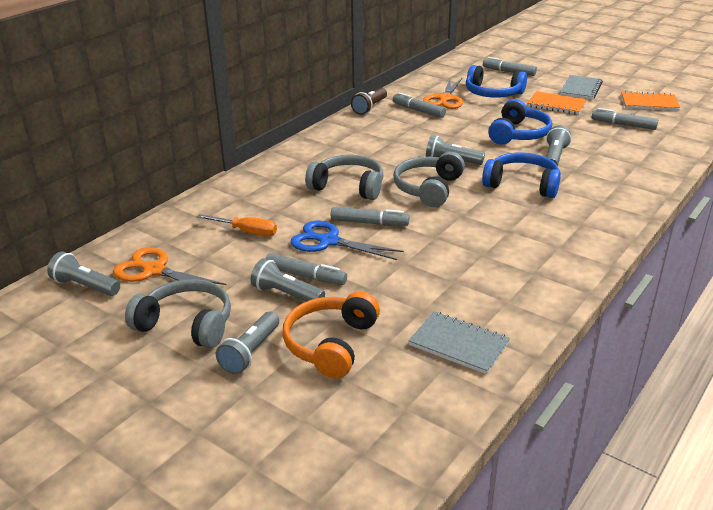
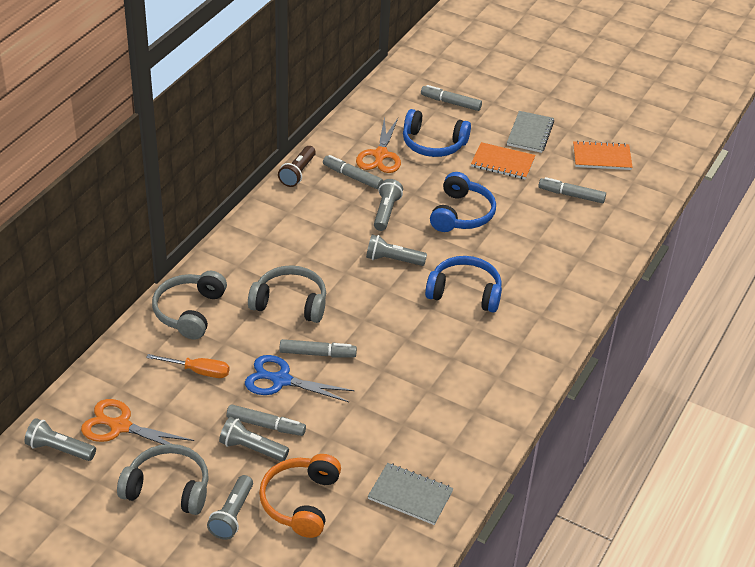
camera: 10 degrees left, 10 degrees up
grey headphones [393,152,465,207] -> grey headphones moved to [152,271,227,340]
grey flashlight [546,126,571,166] -> grey flashlight moved to [374,179,403,231]

